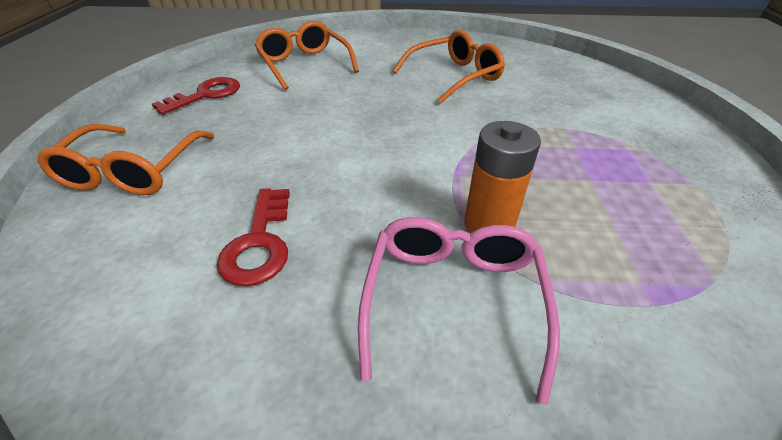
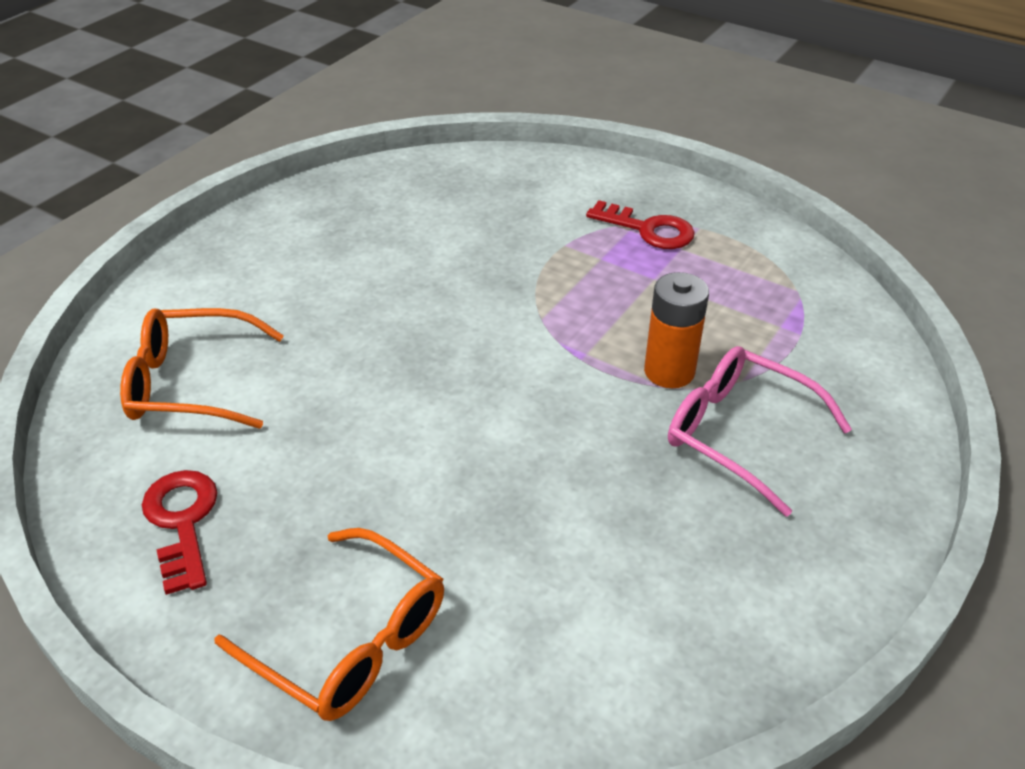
camera: 60 degrees left, 0 degrees up
red key [217,188,290,286] -> red key moved to [586,200,695,249]
orange glasses [392,30,505,104] -> none

